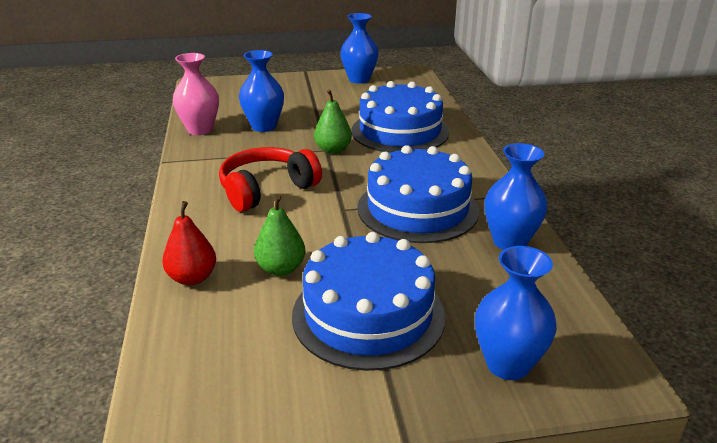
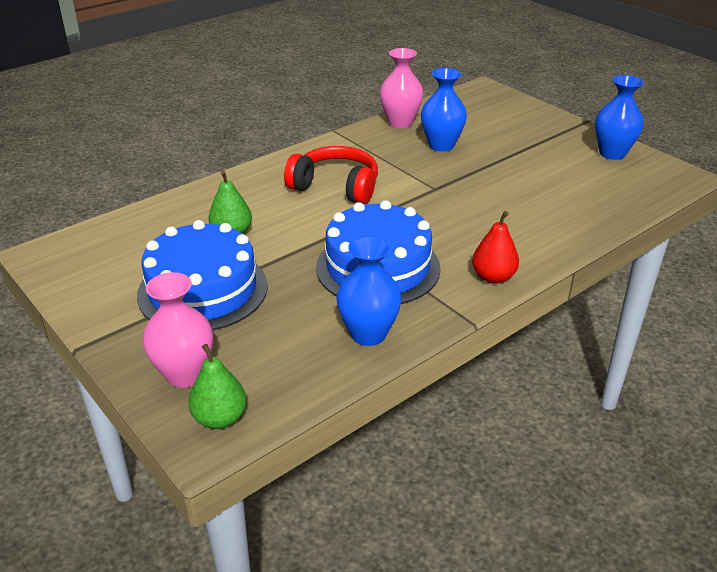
camera: 60 degrees right, 5 degrees up
red pear [162,201,216,285] -> red pear moved to [472,211,519,284]
green pear [314,89,352,154] -> green pear moved to [188,344,247,429]
blue cake [351,81,449,153] -> none
blue vase [475,246,557,380] -> pink vase [143,272,213,388]

